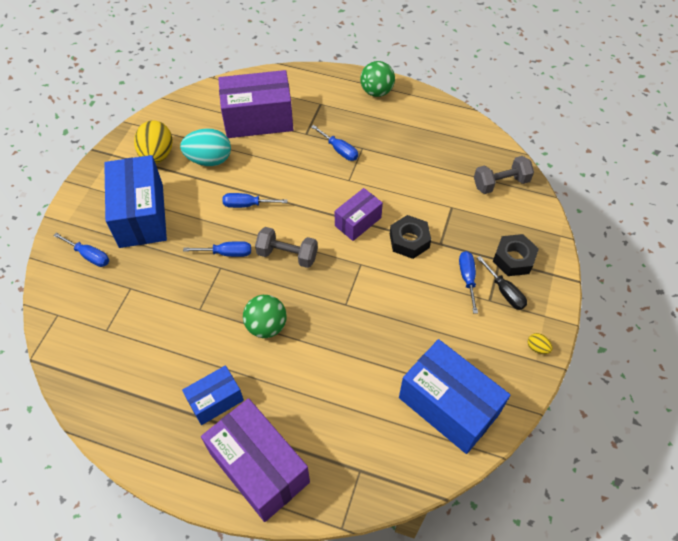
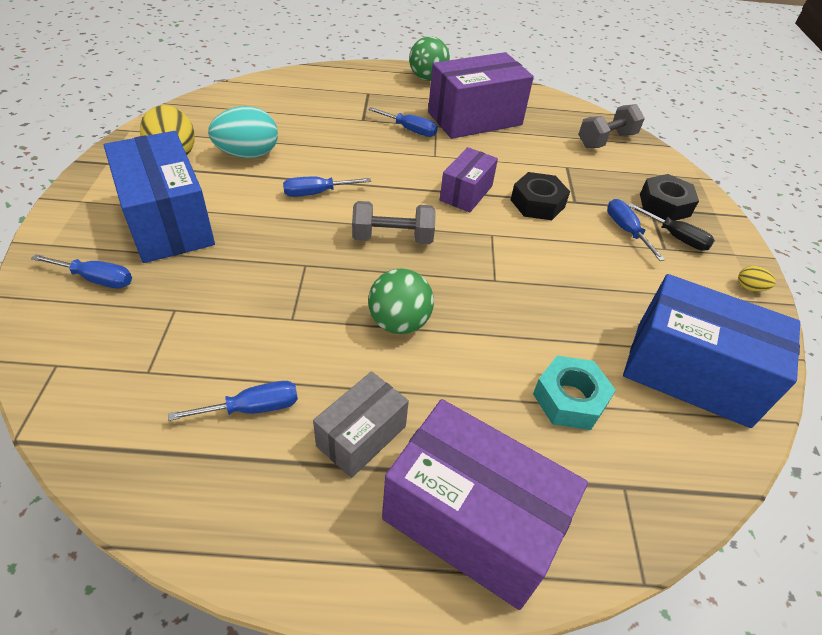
camera: 20 degrees left, 10 degrees down
blue box [182,365,244,425] -> grey box [313,371,409,478]
blue screwdriver [183,241,251,257] -> blue screwdriver moved to [168,381,298,421]
purple box [218,70,293,138] -> purple box moved to [428,52,534,139]
none -> turquoise nut [533,356,616,430]

